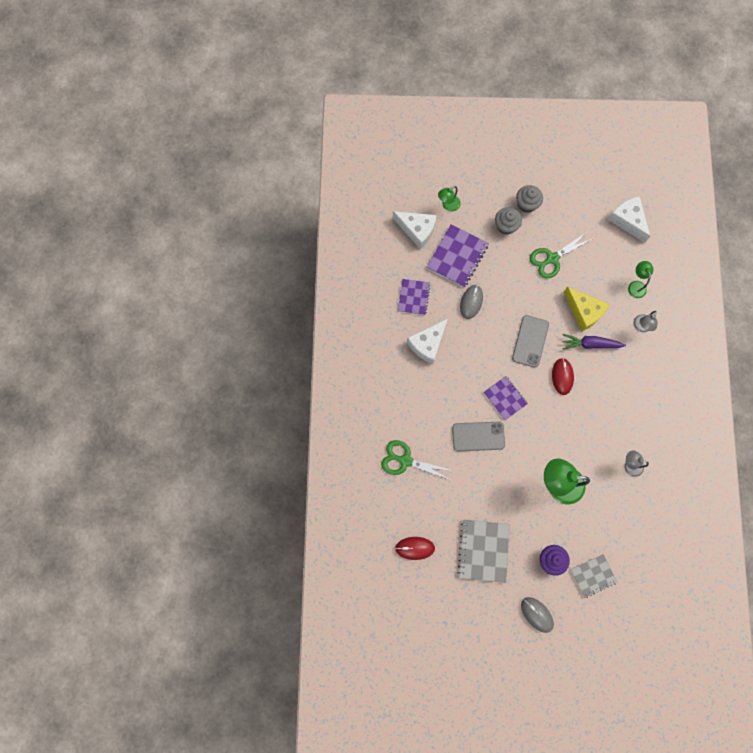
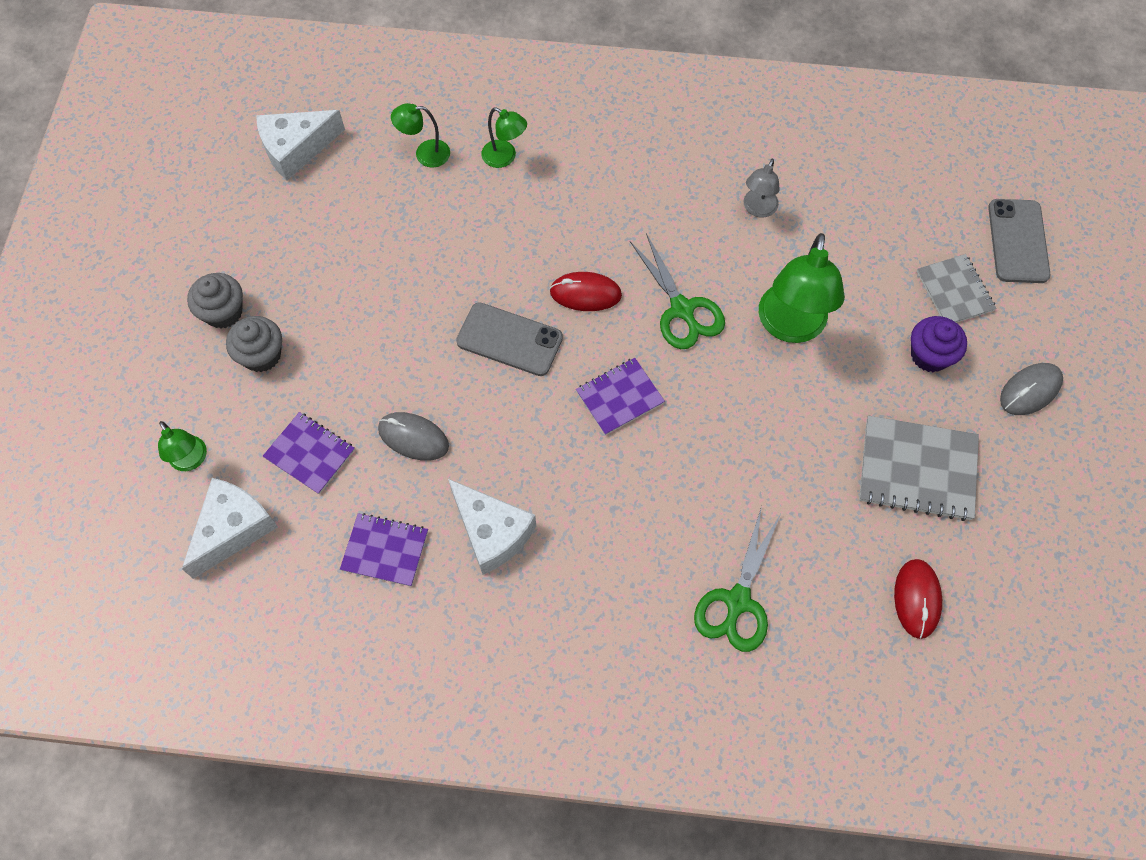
camera: 85 degrees left, 10 degrees down
purple notebook [427,224,489,287] -> purple notebook [263,412,355,494], size x0.64
grey phone [452,422,505,451] -> grey phone moved to [988,199,1050,283]
green scissors [529,232,594,279] -> green scissors moved to [630,233,725,349]
purple carrot [562,334,626,350] -> none
yellow cheese [563,287,609,332] -> none
grey lamp [634,311,658,332] -> green lamp [481,107,527,168]

